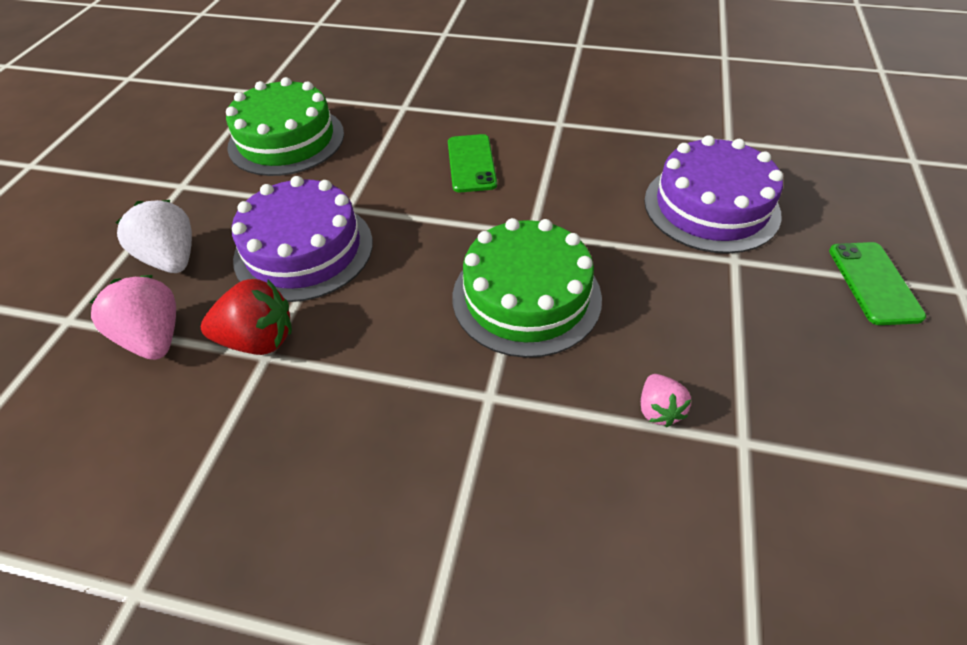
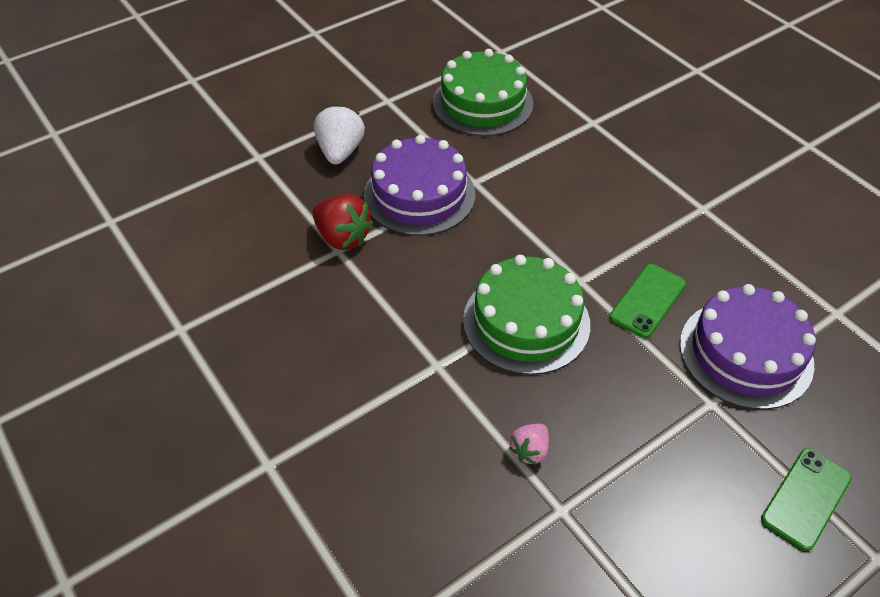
camera: 40 degrees right, 0 degrees up
pink strawberry [89,275,176,360] -> none
green phone [448,134,497,192] -> green phone moved to [609,264,686,338]

